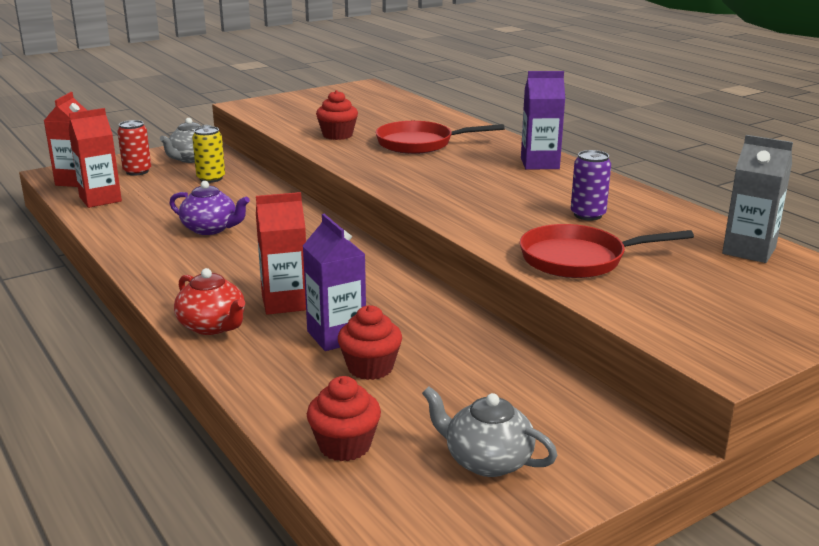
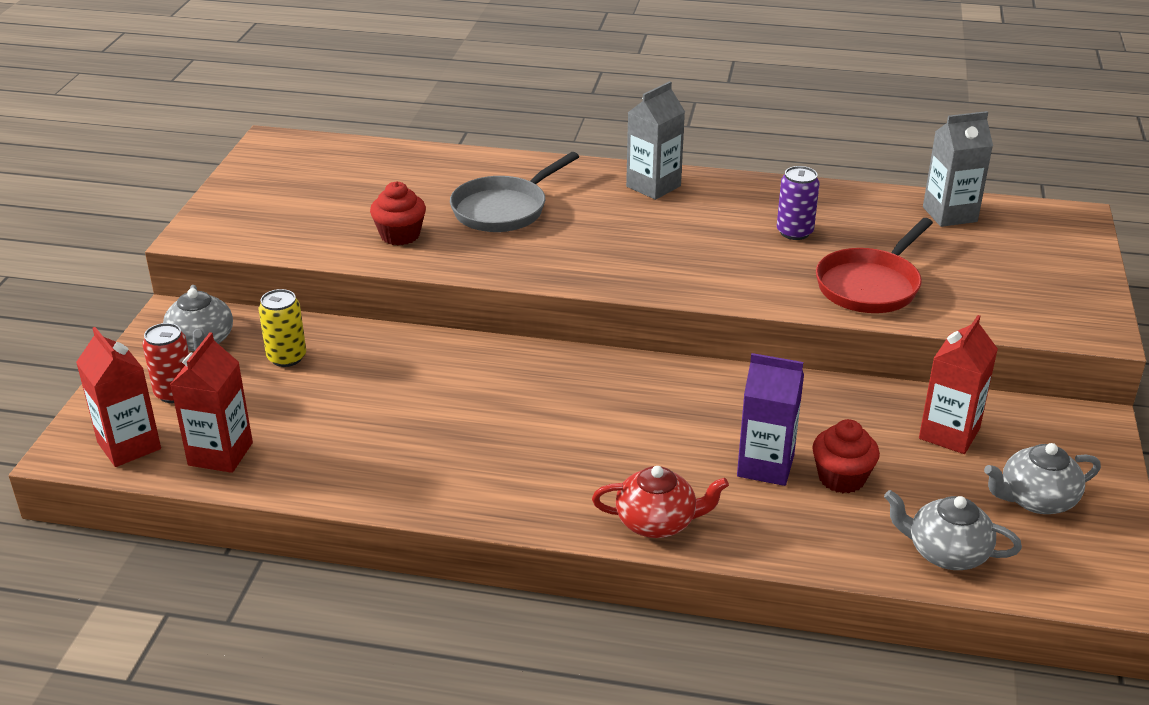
camera: 45 degrees left, 10 degrees up
purple teapot [169,181,250,235] -> none
red carton [256,192,306,315] -> red carton moved to [919,315,998,454]
red cupcake [307,376,381,461] -> grey teapot [884,490,1022,570]
red pan [375,121,504,154] -> grey pan [450,152,579,232]
purple carton [521,71,565,169] -> grey carton [626,81,685,200]

